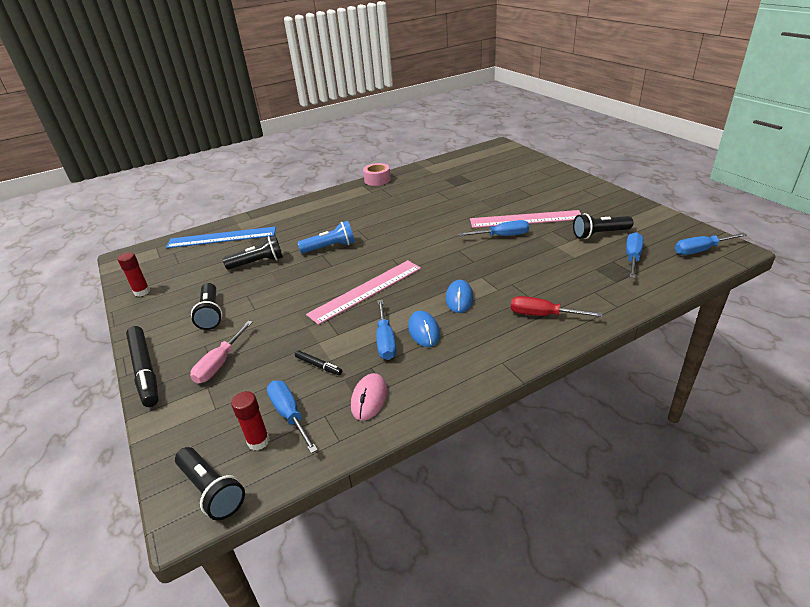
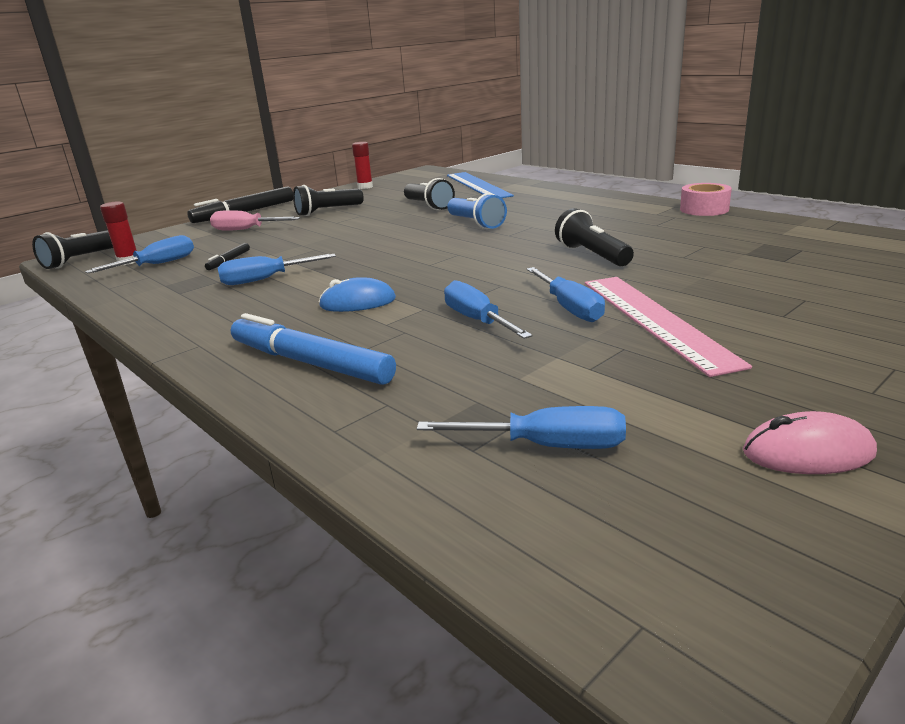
camera: 75 degrees right, 10 degrees down
pink ruler [306,260,421,325] -> none
pink mouse [351,373,387,421] -> pink mouse moved to [743,411,877,474]
blue mouse [408,311,440,347] -> none
red screwdriver [511,296,603,317] -> blue marker [231,313,396,385]
black flashlight [573,213,633,239] -> black flashlight moved to [555,208,634,266]
blue screwdriver [675,233,747,255] -> blue screwdriver moved to [444,280,533,339]

